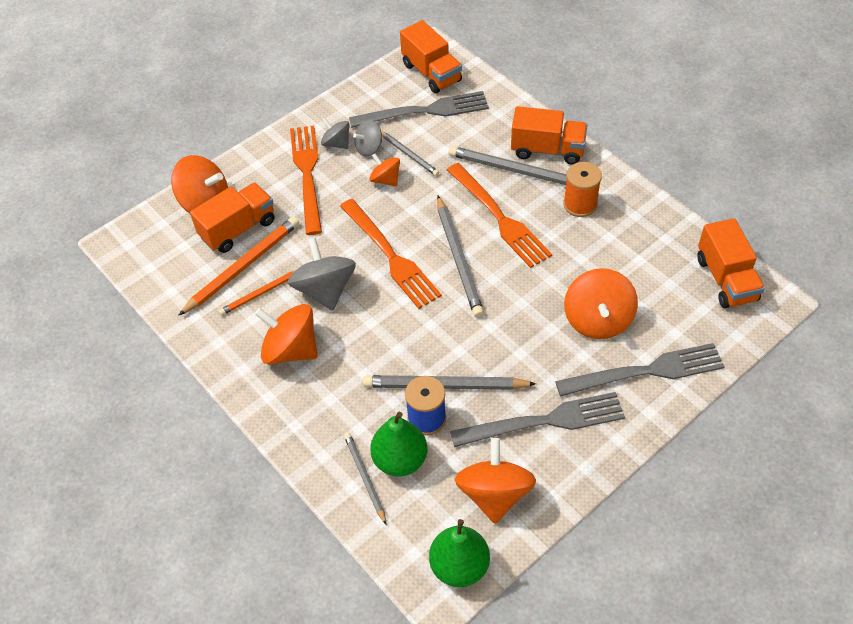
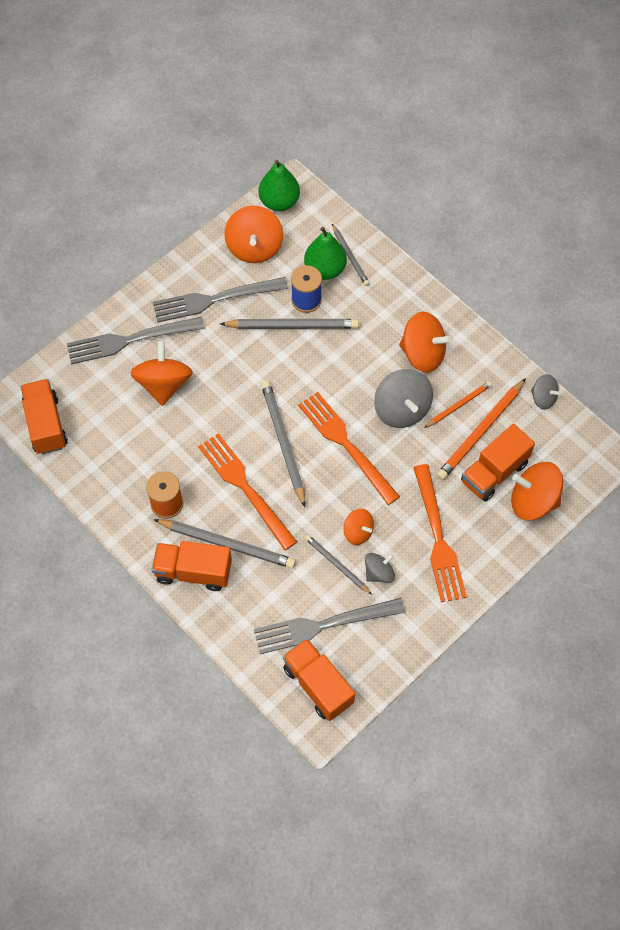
camera: 175 degrees right, 10 degrees up
grey spinning top [321,118,350,149] -> grey spinning top moved to [531,374,561,410]

